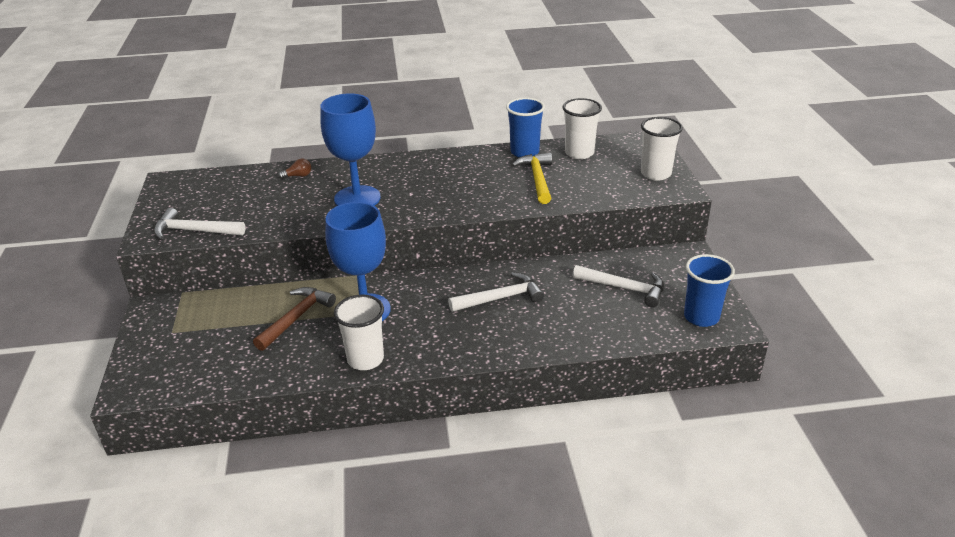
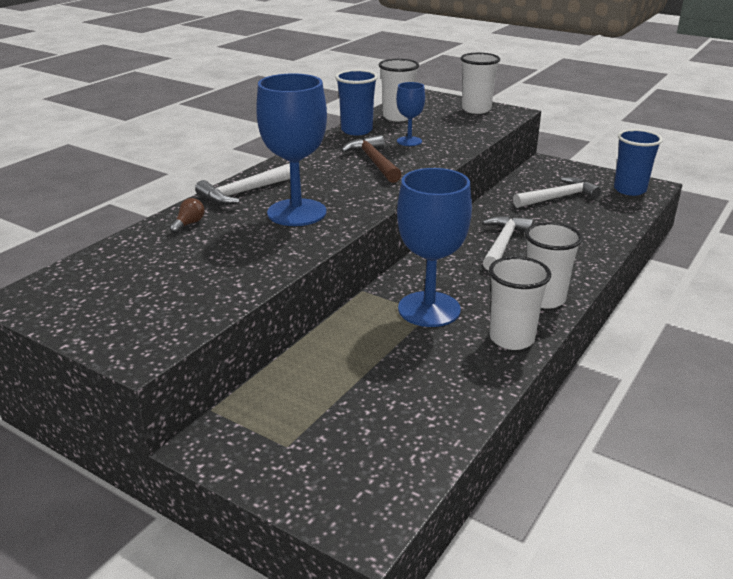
camera: 50 degrees left, 5 degrees down
white hammer [154,208,245,240] -> white hammer moved to [195,163,290,205]
brown hammer [253,287,336,351] -> brown hammer moved to [341,135,402,183]
yellow hammer [512,153,552,204] -> blue goblet [396,82,425,146]
none -> white cup [525,222,583,309]

